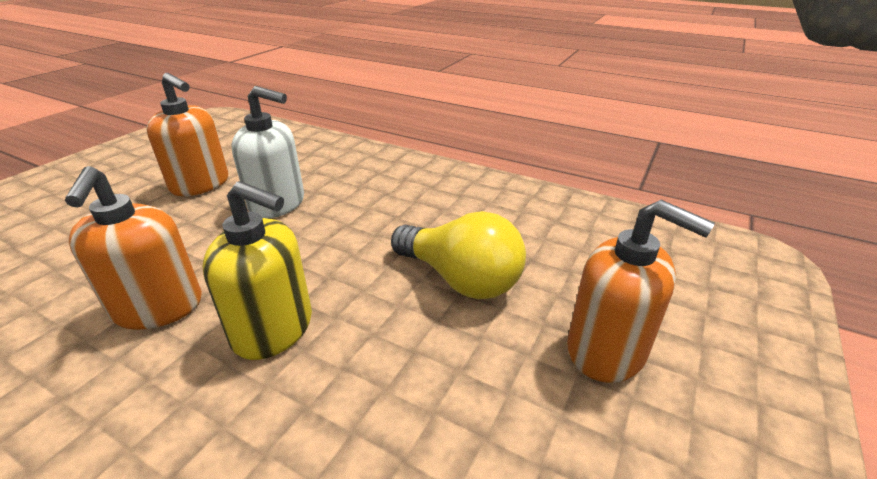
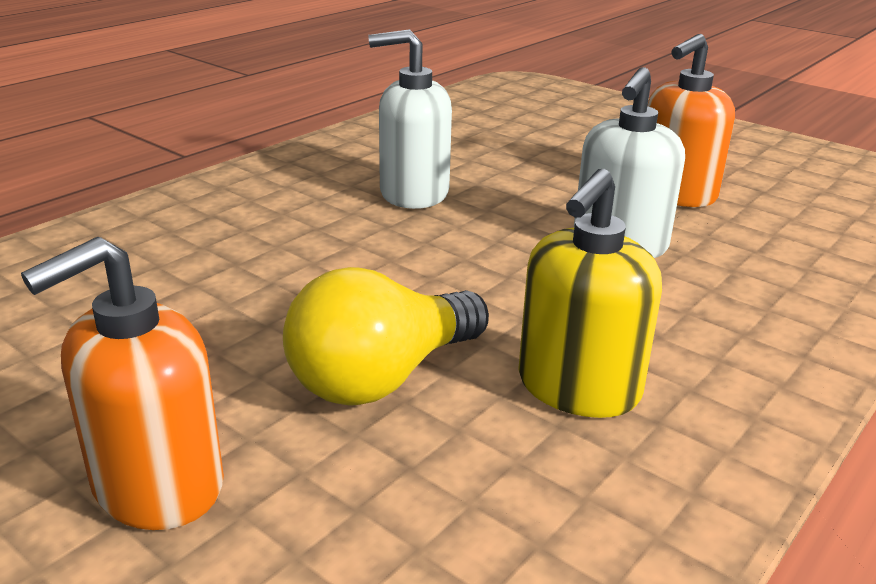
camera: 100 degrees right, 5 degrees down
orange soap dispenser [65,166,202,330] -> white soap dispenser [368,29,452,209]
yellow soap dispenser [202,181,312,360] -> yellow soap dispenser moved to [518,169,662,418]

